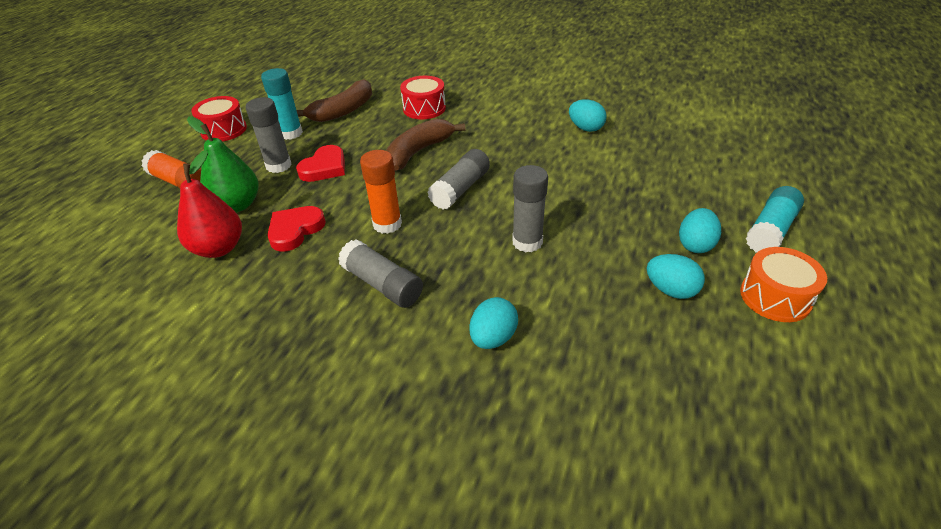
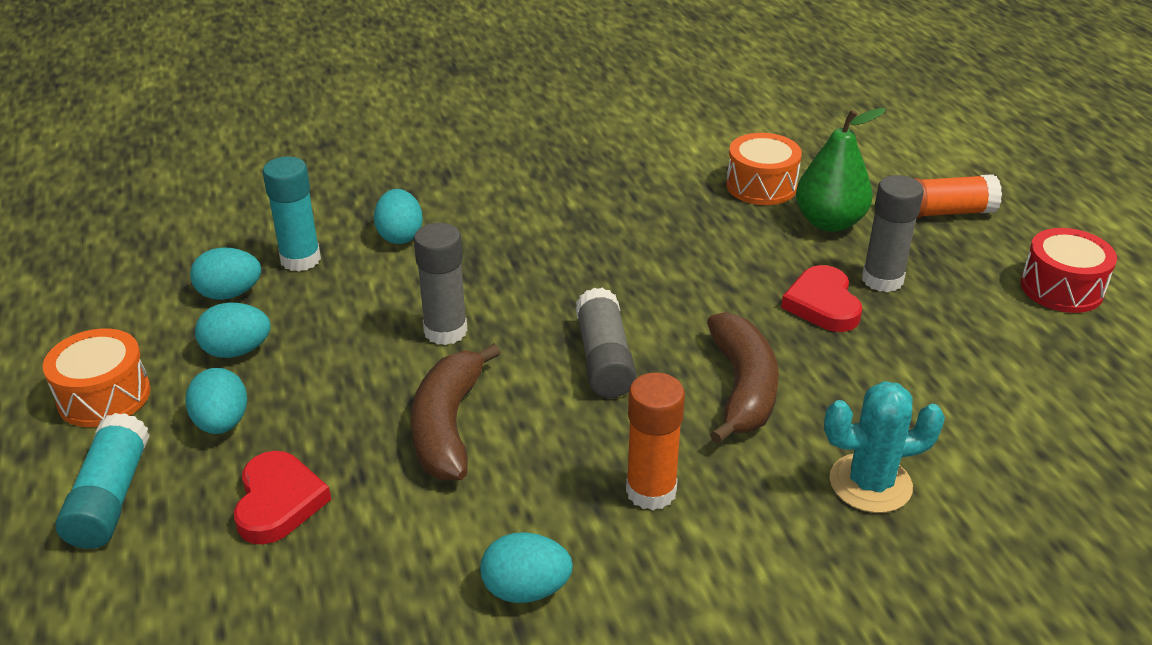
camera: 140 degrees right, 5 degrees down
red pear [177,150,242,258] -> orange drum [726,133,802,205]
turquoise glue stick [261,68,303,140] -> turquoise glue stick moved to [263,156,321,272]
red heart [267,206,326,251] -> red heart moved to [234,451,331,545]
brown banana [297,79,372,122] -> brown banana moved to [411,343,501,481]
grey glue stick [338,240,423,308] -> none
orange glue stick [360,150,402,234] -> orange glue stick moved to [626,372,685,510]
red drum [400,76,446,119] -> turquoise cactus [824,381,945,513]
none -> turquoise egg [190,248,261,300]

